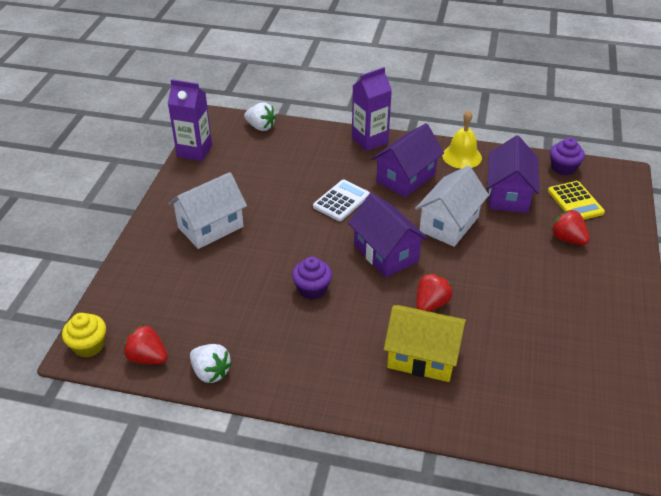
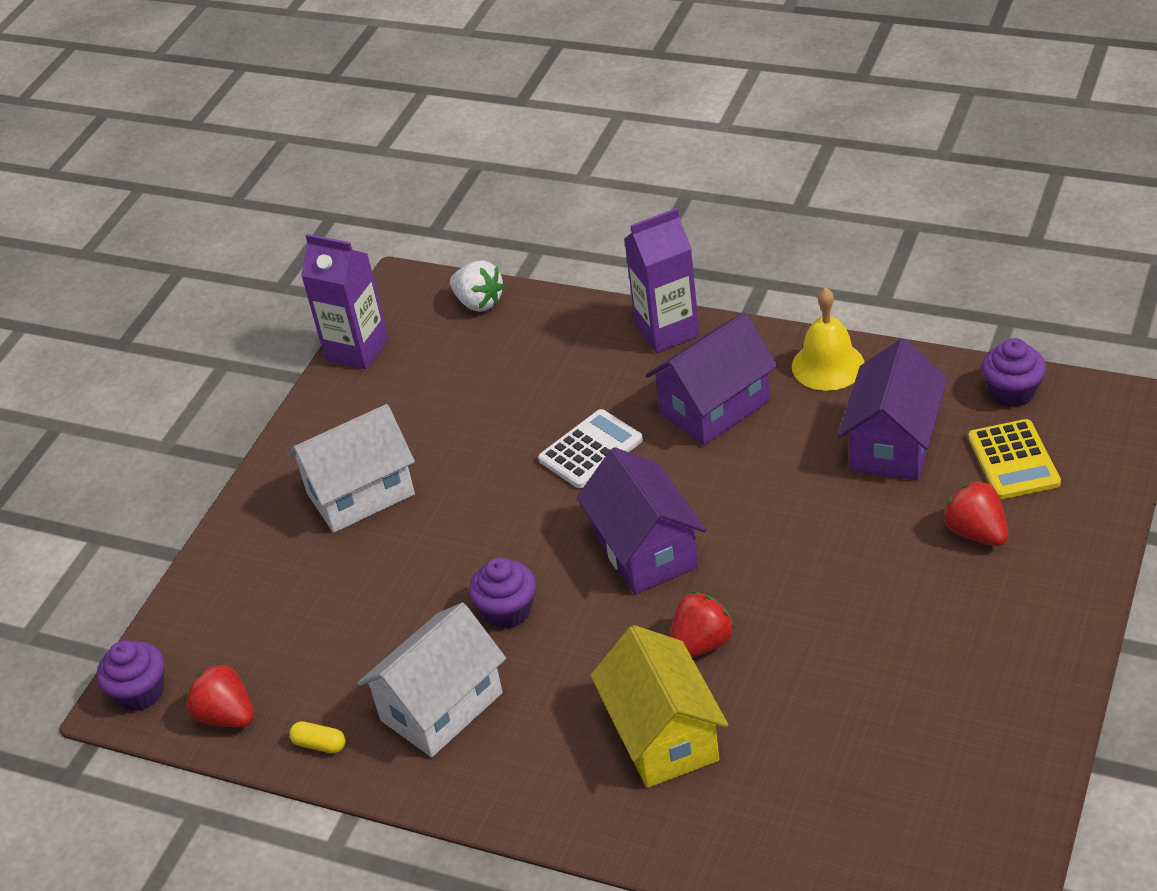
camera: 15 degrees right, 0 degrees up
yellow cupcake [62,313,106,358] -> purple cupcake [97,640,164,711]
white strawberry [190,344,232,383] -> yellow capsule [289,721,345,753]
yellow house [384,305,466,382] -> yellow house turned 45 degrees clockwise [591,625,728,788]
white house [415,166,489,247] -> white house moved to [358,603,506,757]

